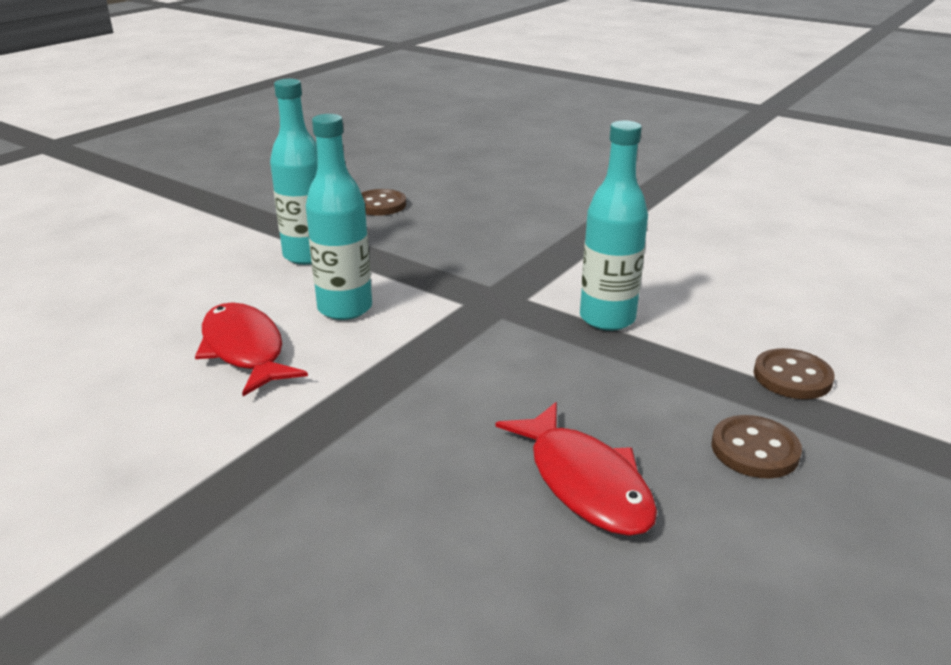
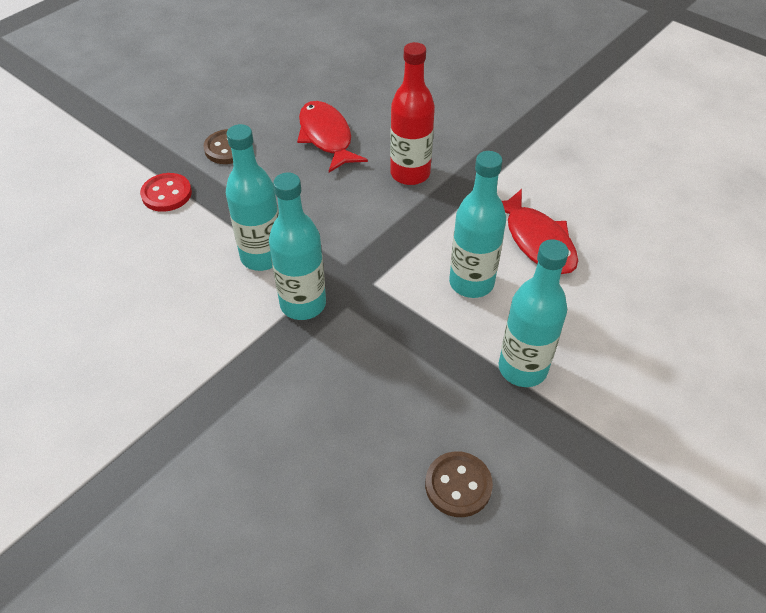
camera: 175 degrees left, 20 degrees up
brown button [753,348,835,399] -> red button [140,173,192,212]
none -> turquoise bottle [269,173,326,320]
none -> red bottle [390,42,435,185]

